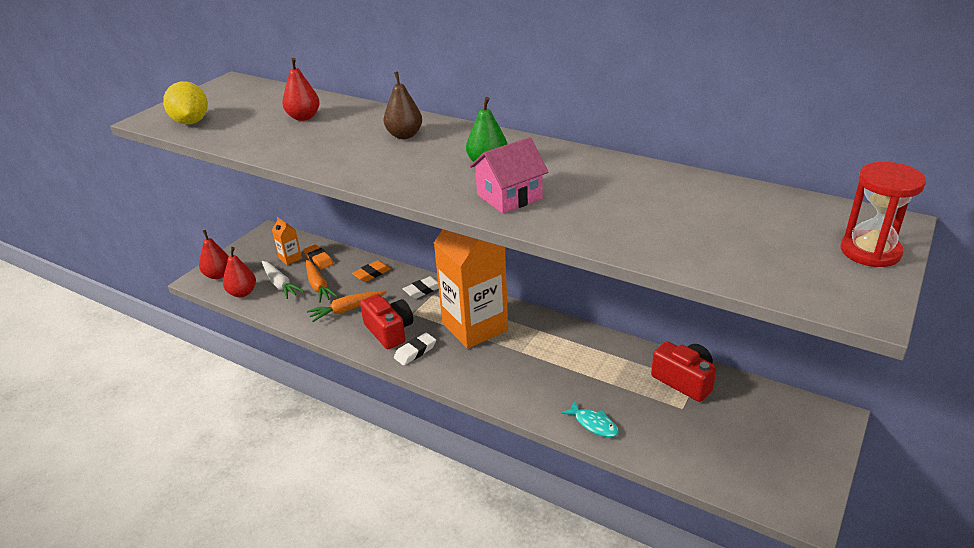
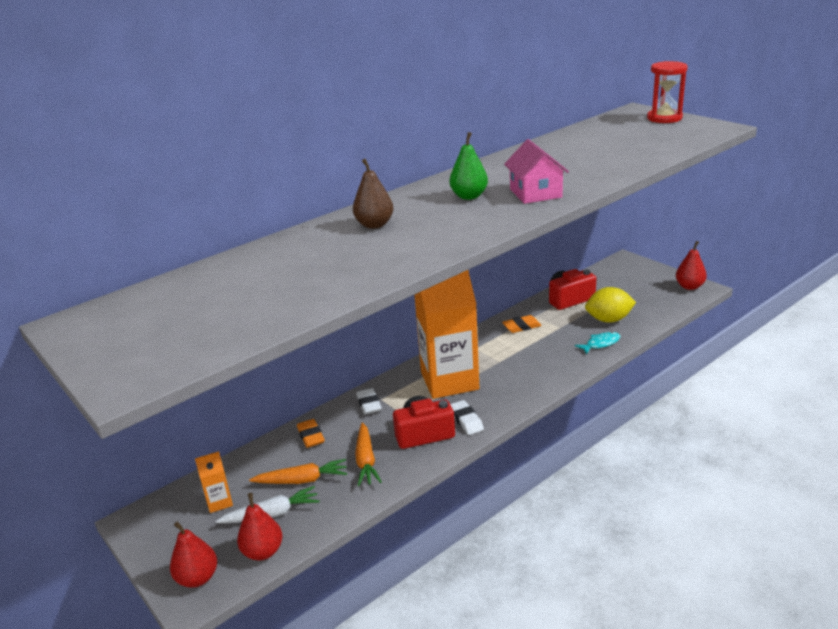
camera: 70 degrees left, 5 degrees down
yellow lemon [163,81,208,125] -> yellow lemon moved to [585,287,636,323]
red pear [282,58,320,121] -> red pear moved to [676,241,707,290]
orange eraser [303,244,333,269] -> orange eraser moved to [502,315,542,333]

